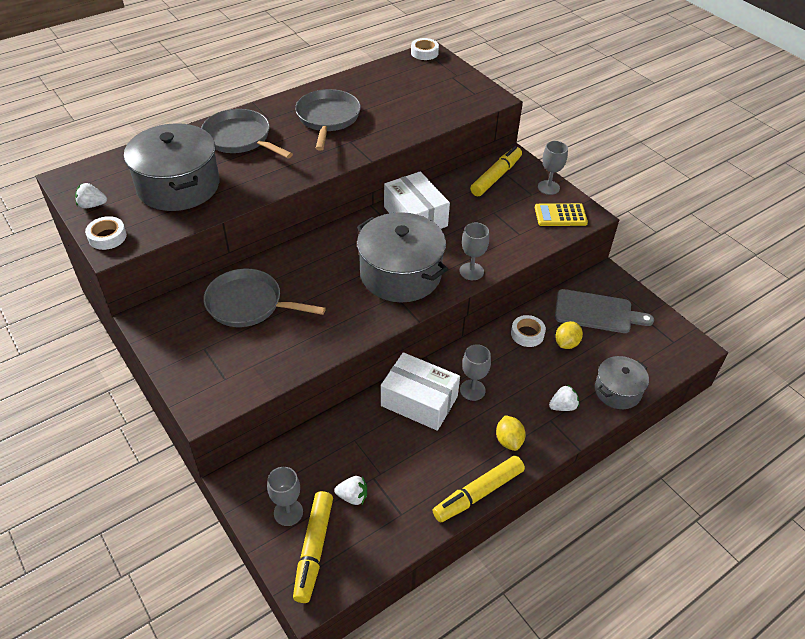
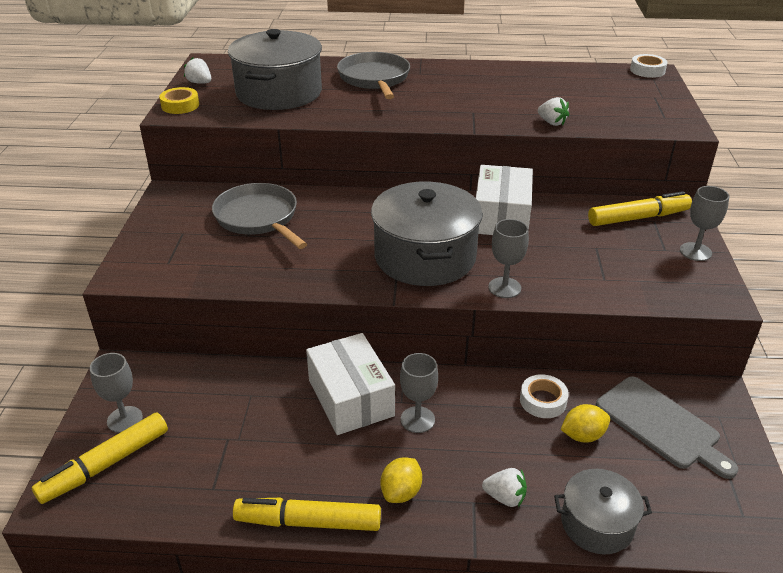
camera: 40 degrees right, 10 degrees down
white tape [85,216,127,250] -> yellow tape [159,87,199,114]
grey pan [295,89,361,151] -> none
white strawberry [334,476,367,505] -> white strawberry moved to [538,97,569,126]
yellow calculator [535,203,588,226] -> none

